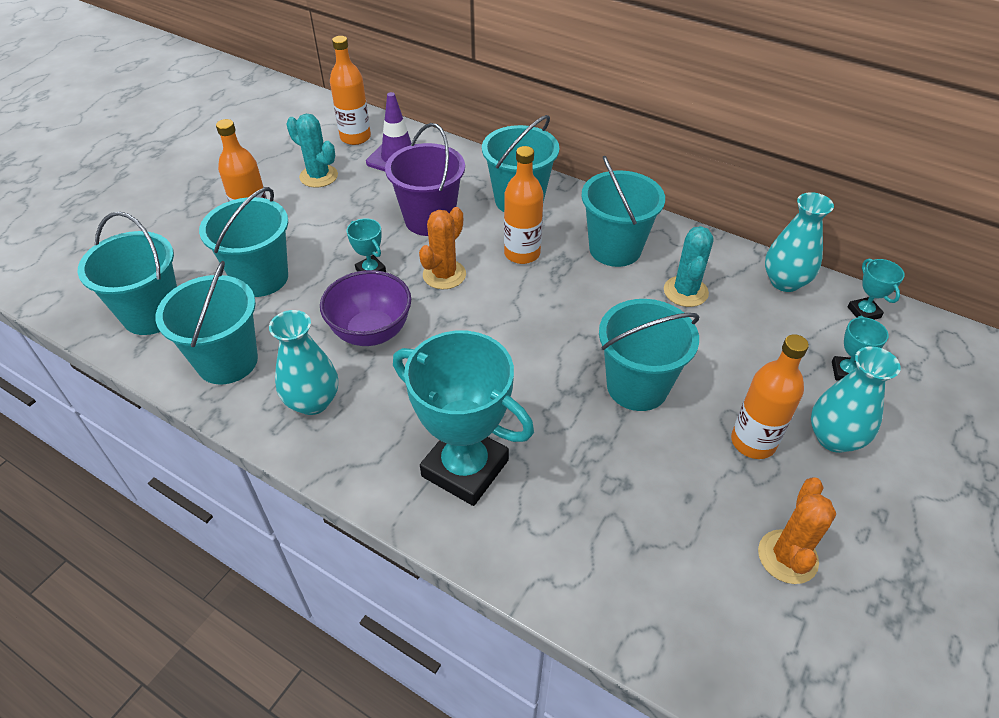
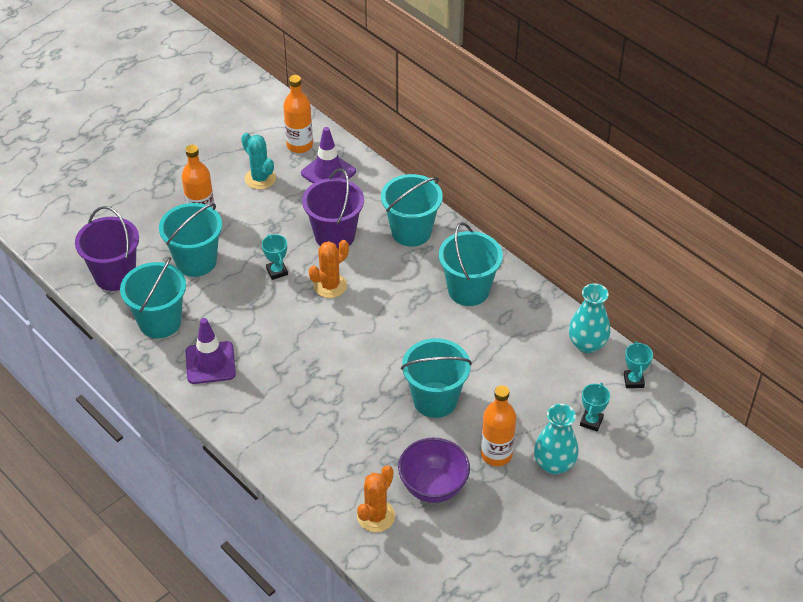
camera: 15 degrees right, 0 degrees up
turquoise bucket [78,212,177,335] -> purple bucket [75,206,139,291]
turquoise vase [269,310,338,415] -> purple traffic cone [186,318,236,384]
purple bowl [320,270,411,346] -> purple bowl moved to [398,437,470,503]
turquoise trophy [393,331,534,506] -> none
orange bottle [504,146,544,264] -> none
turquoise cactus [664,226,714,307] -> none
orange cactus [758,477,836,584] -> orange cactus moved to [357,465,395,532]

